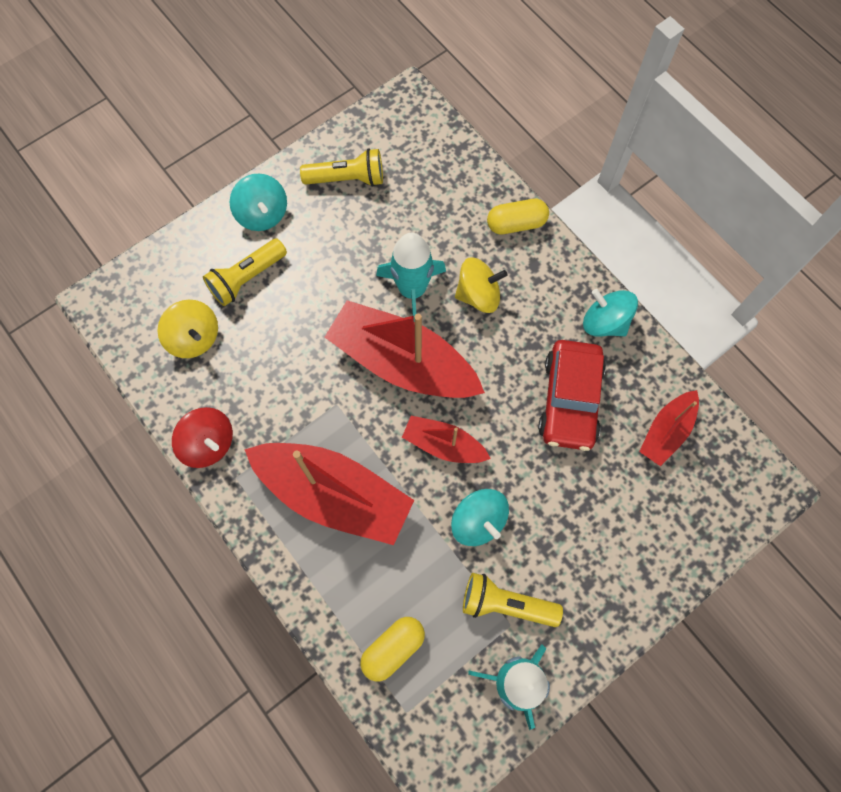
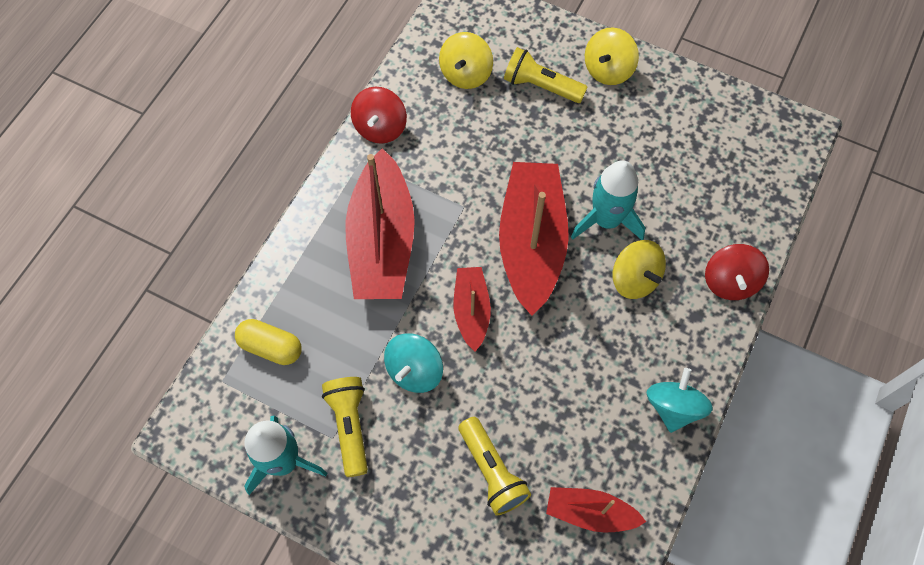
camera: 65 degrees right, 5 degrees down
turquoise spinning top [230,174,287,231] -> yellow spinning top [585,27,639,85]
yellow flashlight [300,148,383,187] -> yellow flashlight moved to [459,417,531,515]
yellow capsule [487,199,549,234] -> red spinning top [705,244,769,300]
red car [538,340,606,451] -> none

